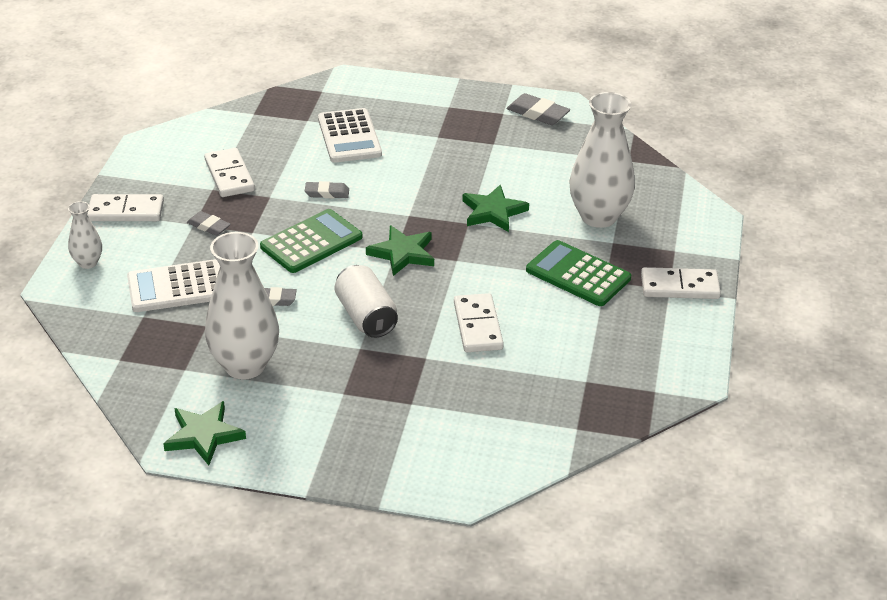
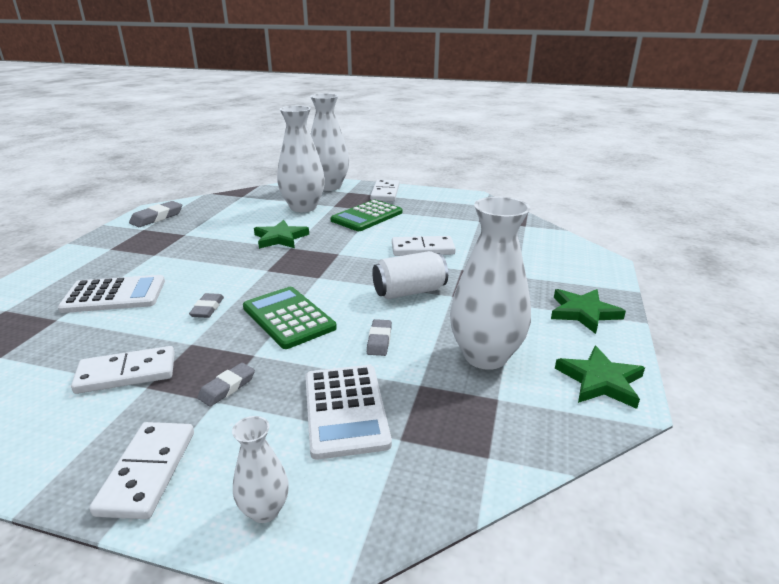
camera: 85 degrees left, 10 degrees down
green star [366,225,434,276] -> green star moved to [551,289,626,334]
none -> white vase [310,94,349,191]

